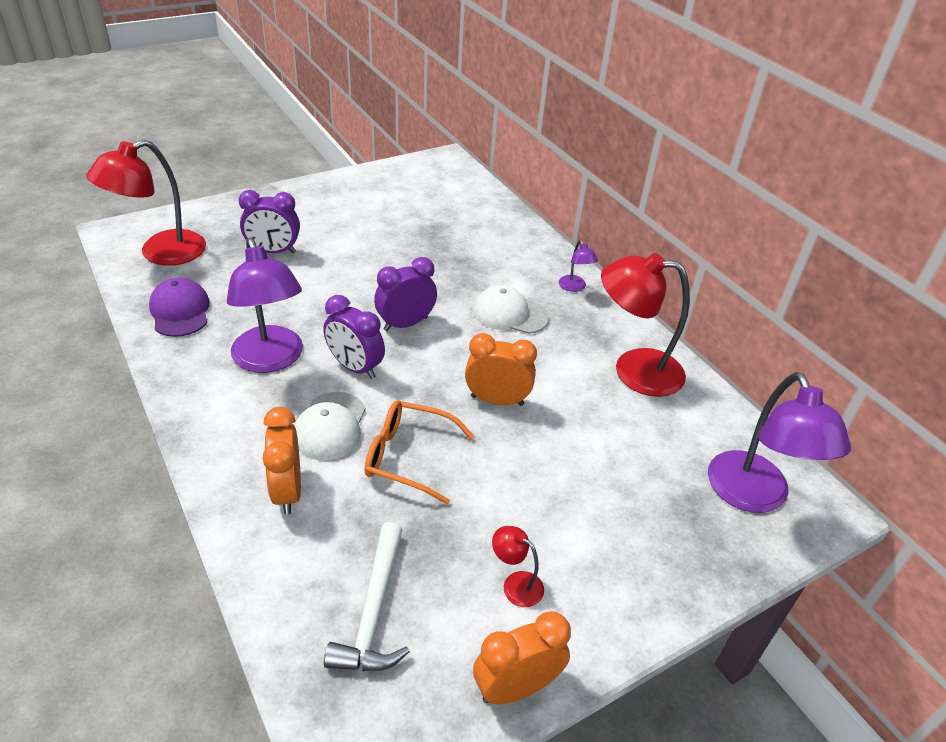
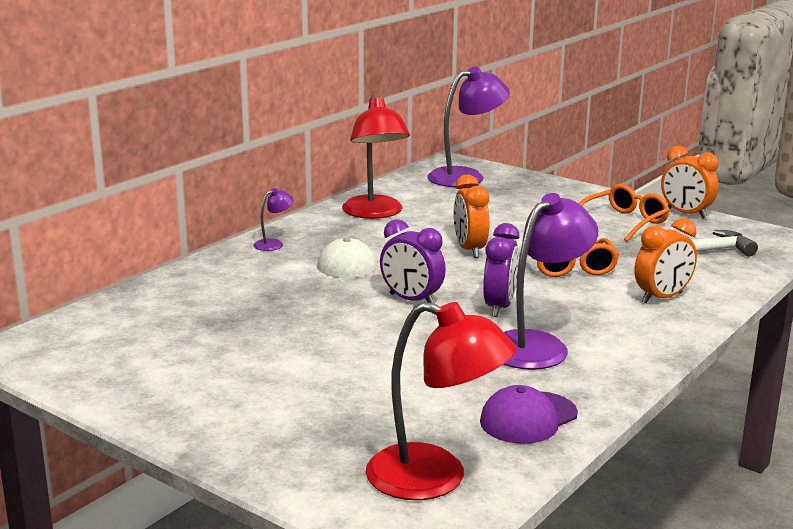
camera: 110 degrees left, 20 degrees down
purple clock [239,190,300,253] -> none
white cap [294,392,365,461] -> none
red lamp [492,526,544,607] -> orange glasses [579,184,670,242]

